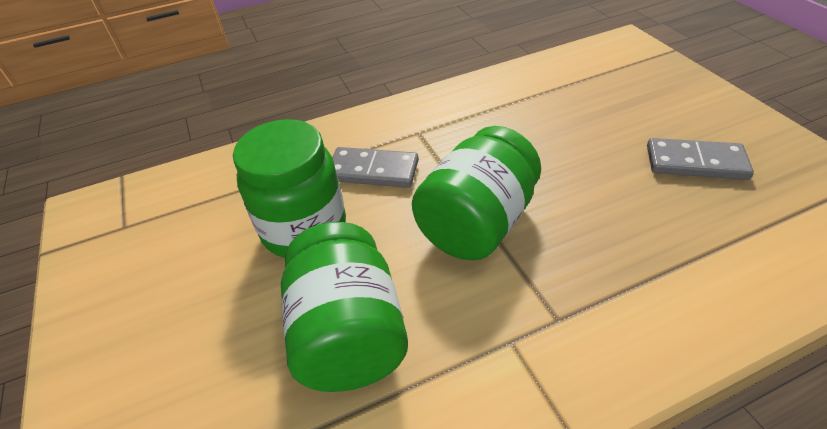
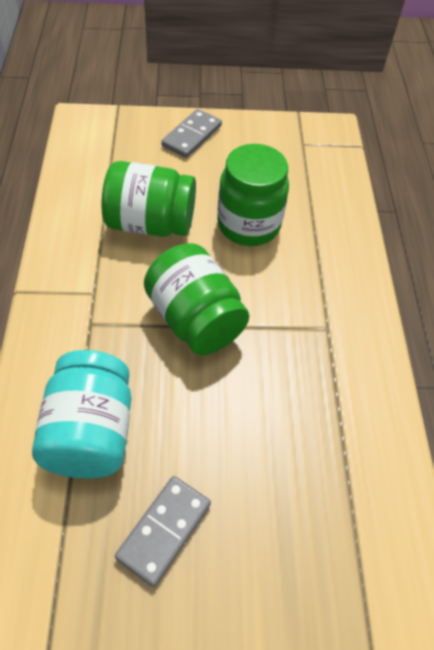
camera: 105 degrees right, 10 degrees up
grey domino [332,147,419,188] -> grey domino moved to [161,109,222,158]
none -> turquoise jar [32,350,131,479]

